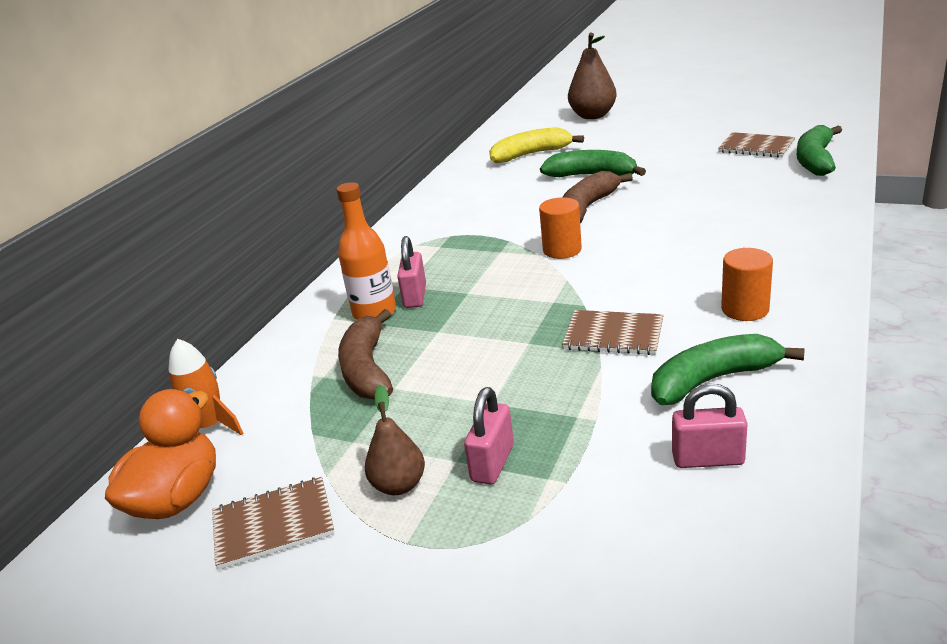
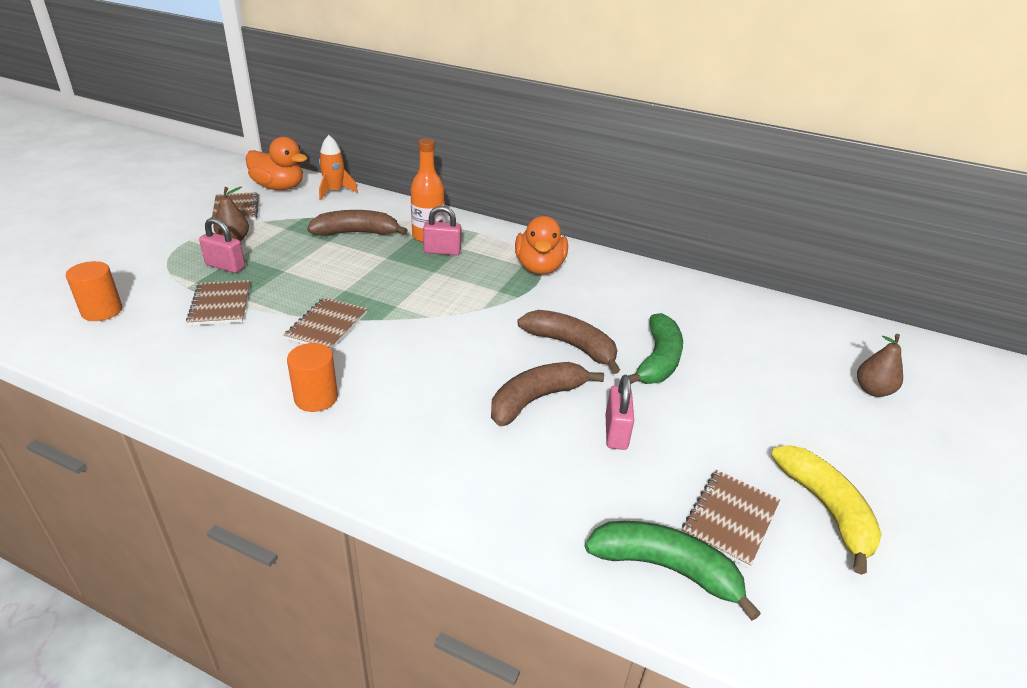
camera: 85 degrees right, 5 degrees up
yellow banana [489,127,584,163] -> yellow banana moved to [771,445,882,575]
orange cylinder [539,197,582,259] -> orange cylinder moved to [66,261,122,321]
brown pear [568,33,617,119] -> brown pear [857,334,903,397], size x0.61
green banana [651,334,805,405] -> none
pink padlock [672,384,748,468] -> pink padlock moved to [605,375,634,450]
none -> brown notebook [186,280,250,326]
none -> brown banana [491,362,604,426]
none -> orange duck [515,216,568,274]

